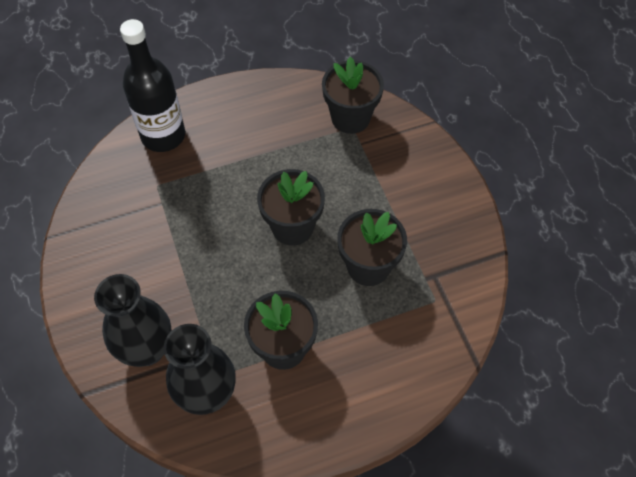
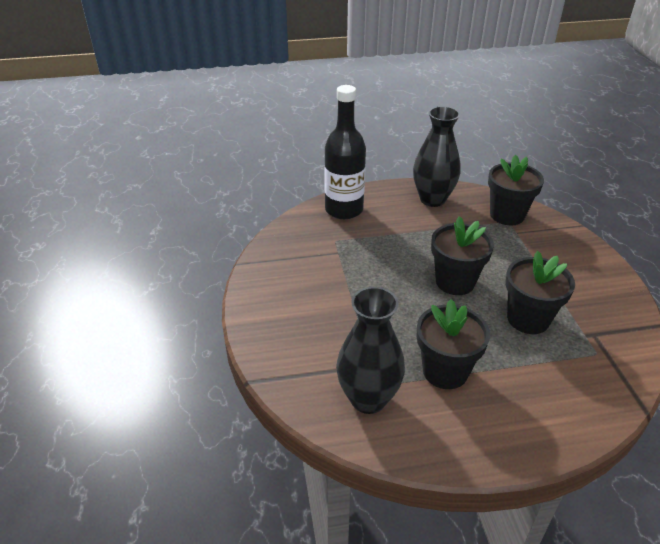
camera: 10 degrees right, 20 degrees down
black vase [94,274,172,367] -> black vase moved to [413,106,461,207]

